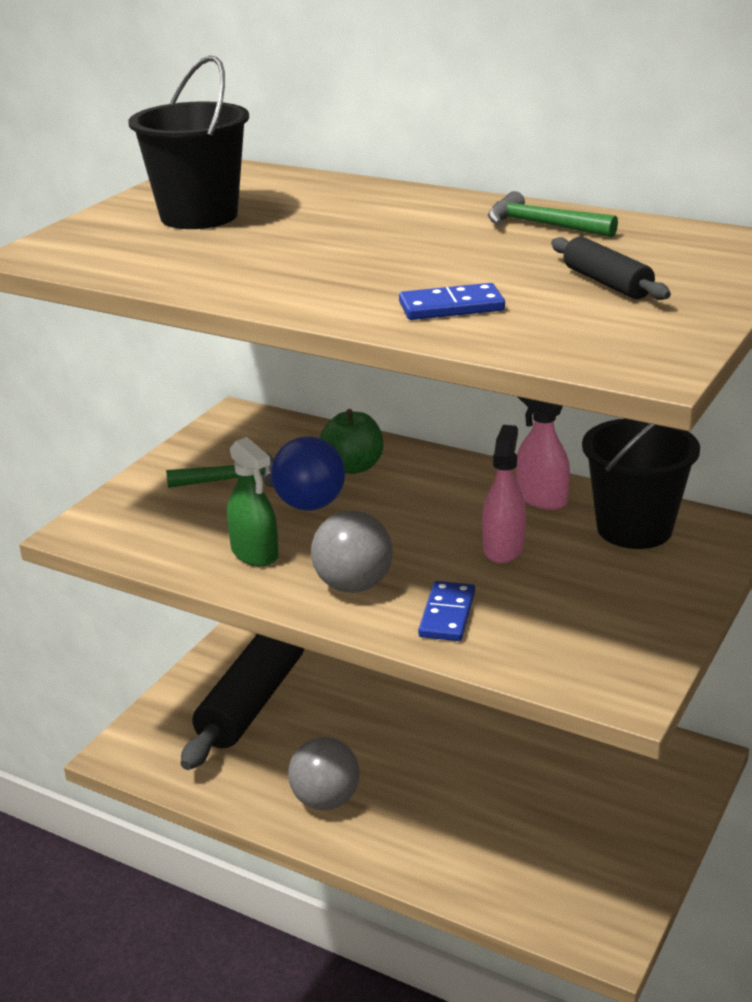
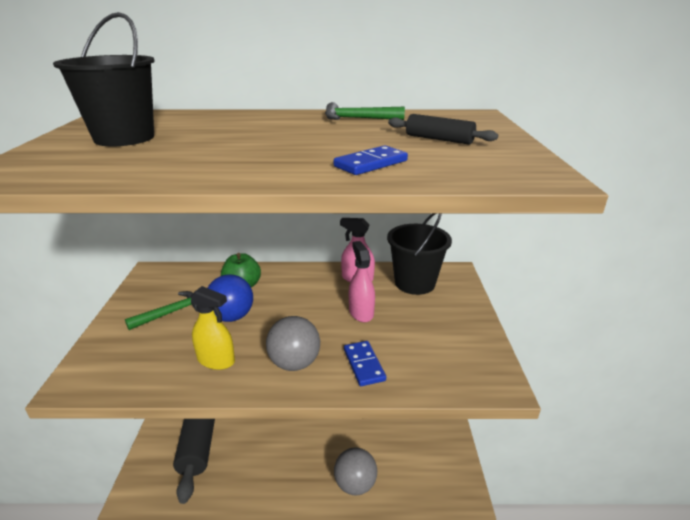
camera: 30 degrees left, 0 degrees up
green spray bottle [227,437,278,567] -> yellow spray bottle [190,286,235,370]
grey ball [288,737,360,810] -> grey ball moved to [334,447,377,495]

